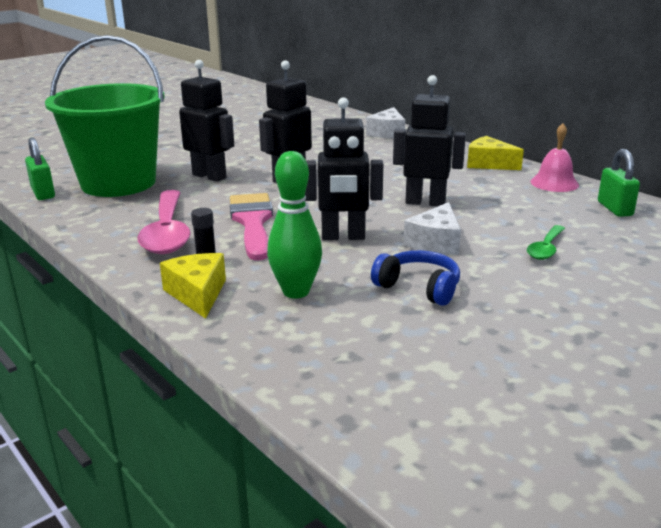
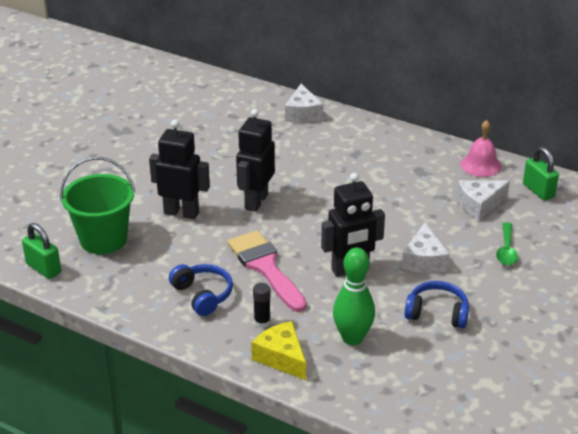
camera: 20 degrees left, 10 degrees up
green bucket [45,35,165,197] -> green bucket [60,157,135,254], size x0.67
pink spoon [137,190,191,254] -> blue headphones [169,264,233,316]
black robot [393,75,466,206] -> none
yellow cheese [467,136,524,170] -> none
none -> white cheese [457,180,510,220]

